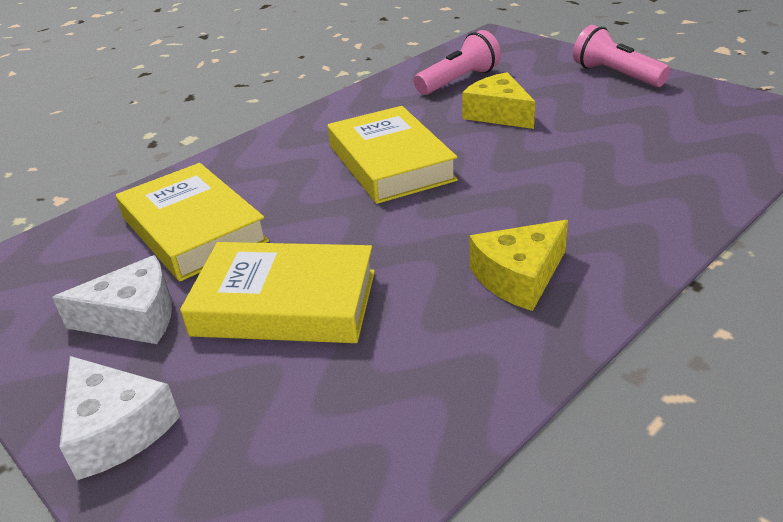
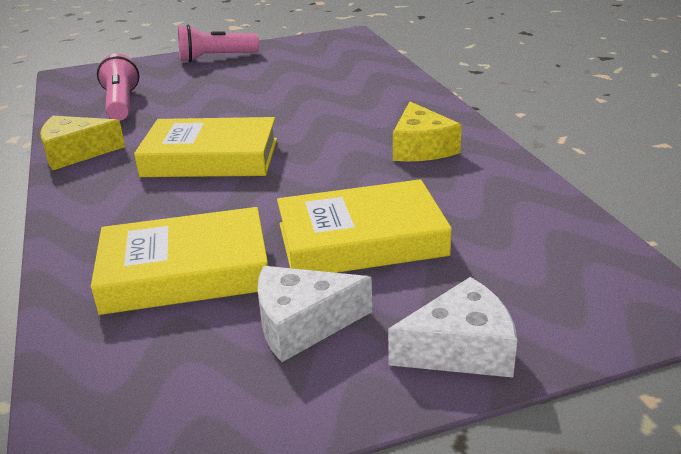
camera: 65 degrees left, 5 degrees down
white cheese [52,255,172,344] -> white cheese turned 120 degrees counterclockwise [257,266,372,362]
yellow book [180,242,375,343] -> yellow book turned 45 degrees clockwise [277,179,452,273]
yellow cheese [462,72,535,129] -> yellow cheese moved to [40,116,125,170]

